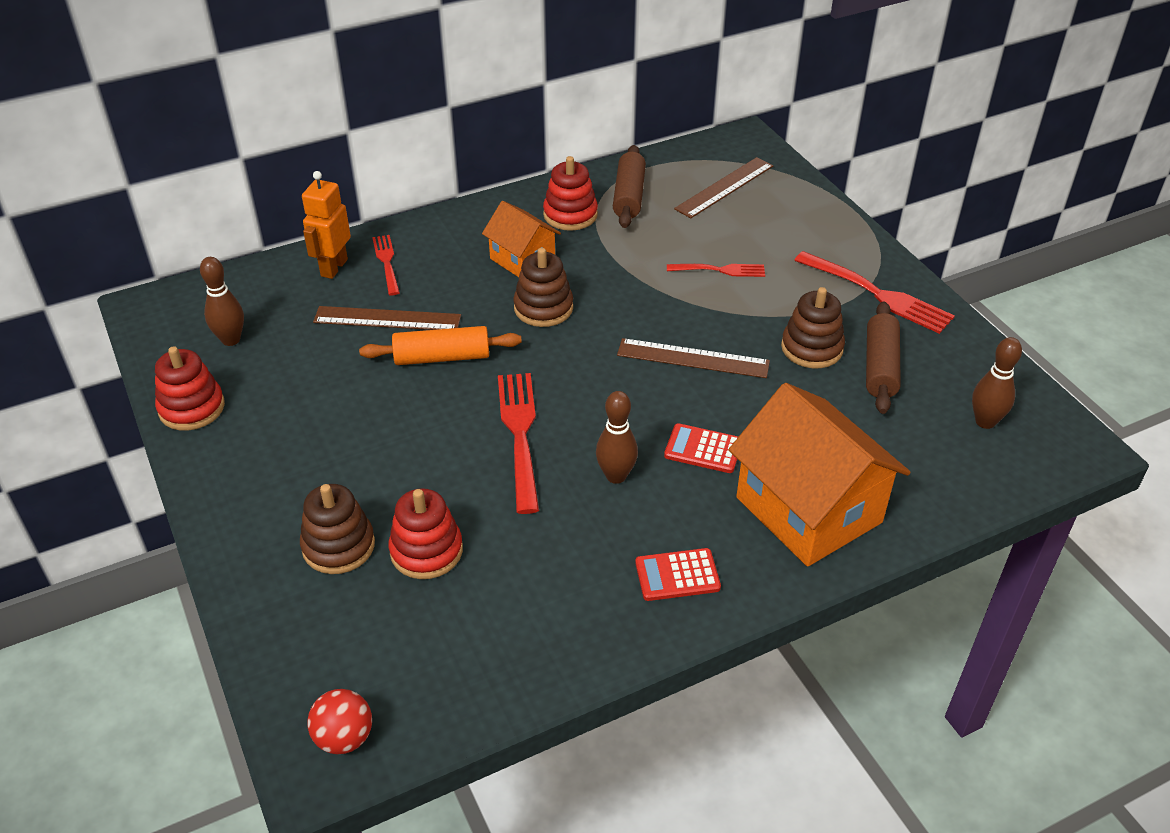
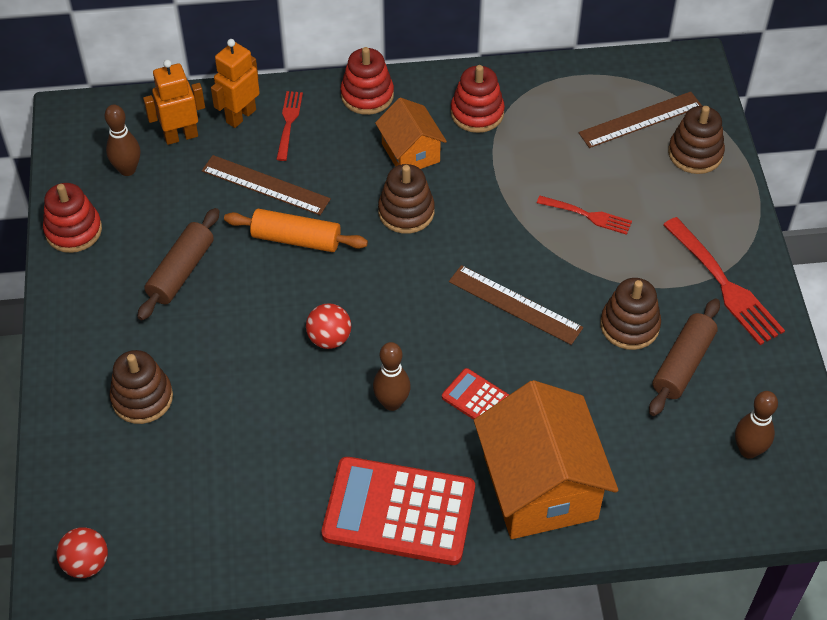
camera: 20 degrees right, 10 degrees up
red stacking toy [389,488,463,579] -> red stacking toy moved to [340,47,394,115]
red fork [498,373,539,514] -> red ball [306,303,351,349]
brown rolling pin [613,145,646,228] -> brown rolling pin moved to [137,208,219,321]
red calculator [635,548,721,601] -> red calculator [322,457,475,565], size x2.07
none -> orange robot [143,60,205,145]
none -> brown stacking toy [668,106,725,174]

